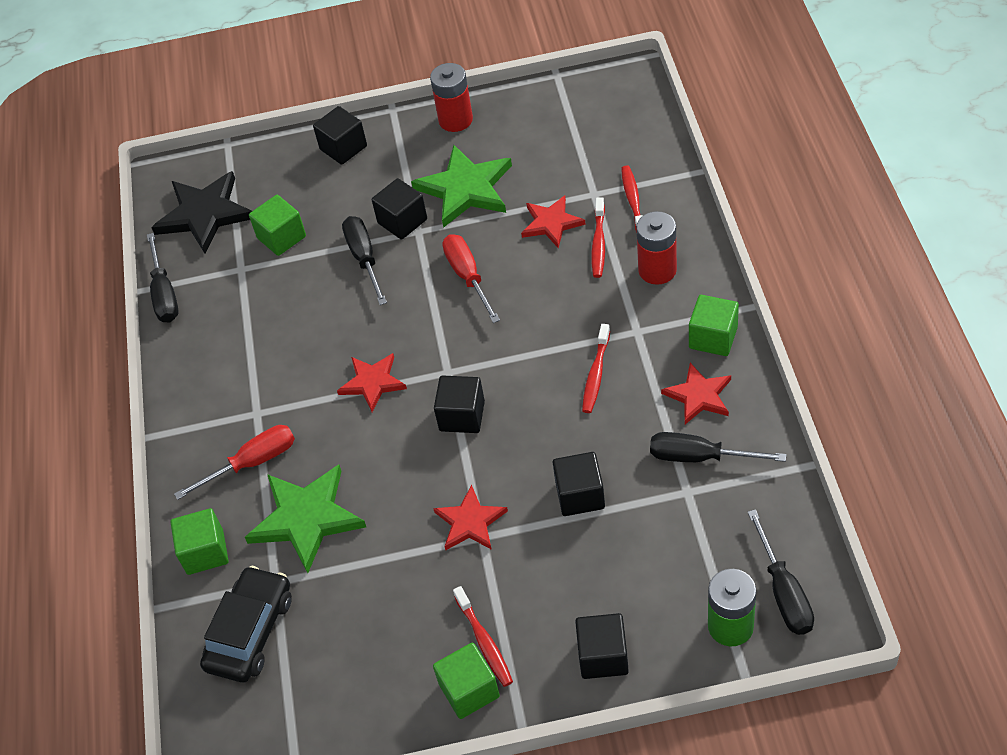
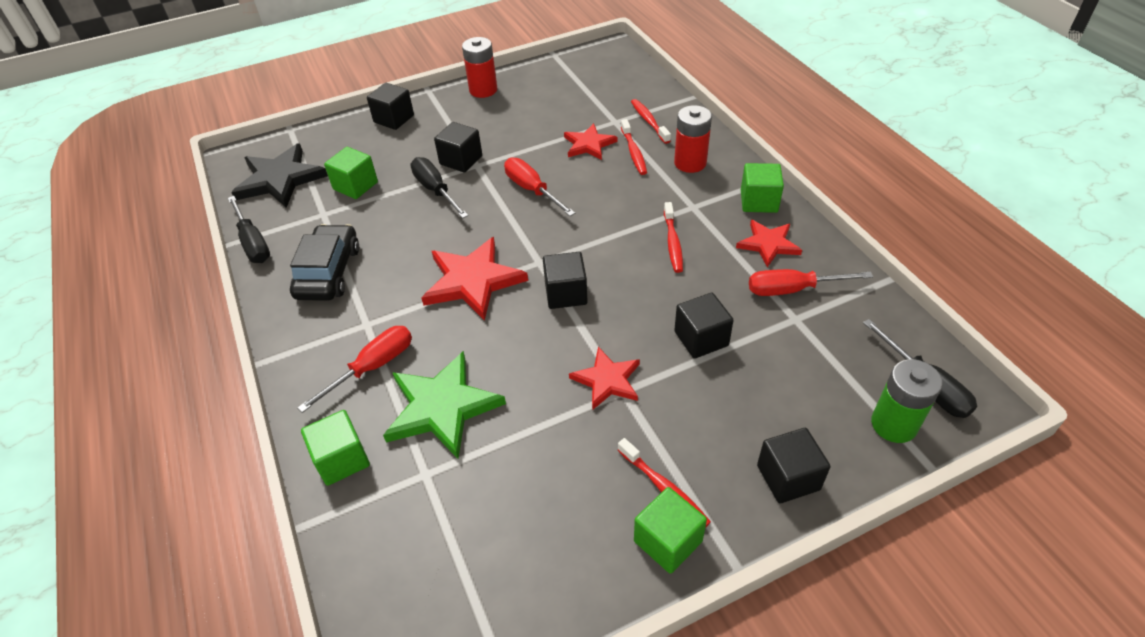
camera: 20 degrees left, 5 degrees down
black car [200,566,292,682] -> black car moved to [290,224,359,301]
red star [337,353,407,412] -> red star [421,237,528,321], size x1.63
green star [411,145,512,228] -> none
black screwdriver [650,432,786,462] -> red screwdriver [749,269,873,296]

